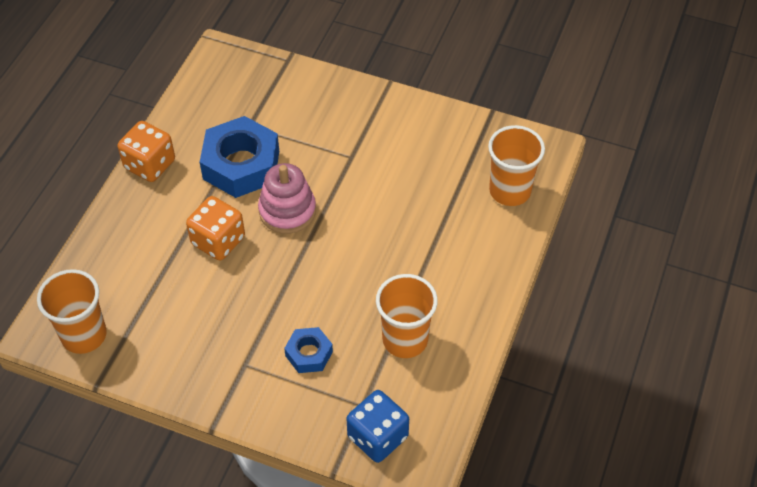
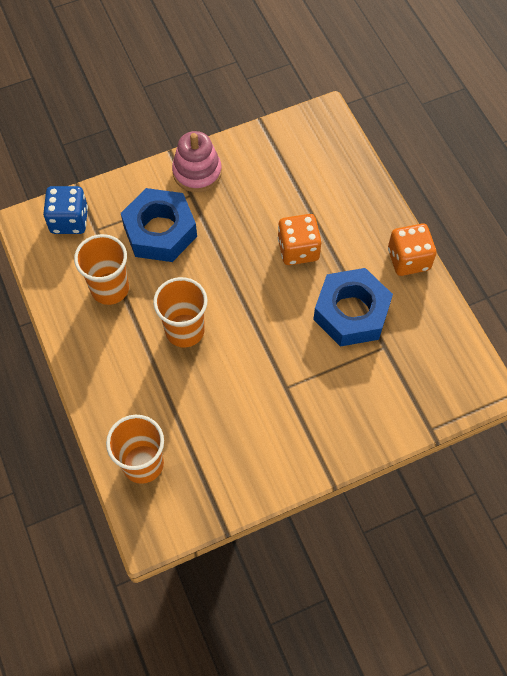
camera: 135 degrees right, 10 degrees up
orange cup [37,269,107,354] -> orange cup moved to [153,277,207,348]
pink stacking toy [258,163,316,234] -> pink stacking toy moved to [172,131,222,192]
blue nut [284,327,333,373] -> blue nut [121,188,197,262], size x1.94

